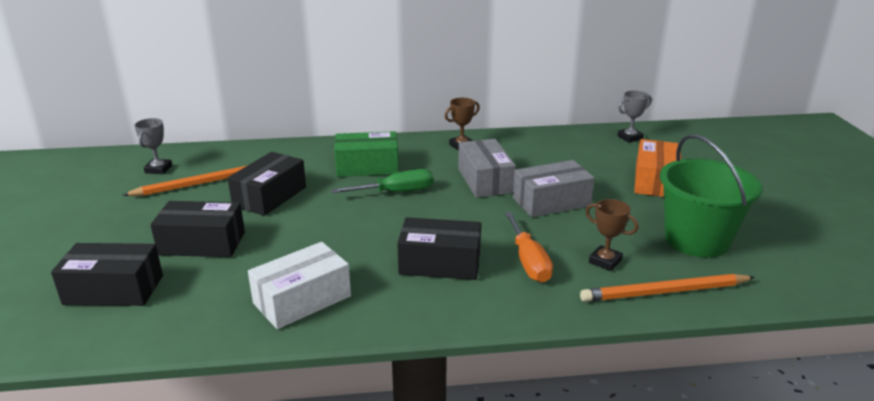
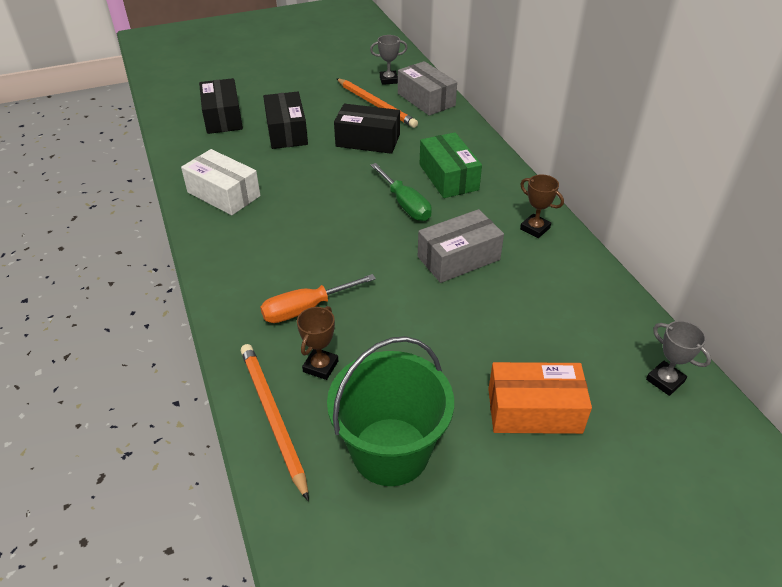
camera: 75 degrees right, 15 degrees up
black box [397,217,481,280] -> none
grey box [513,160,594,217] -> grey box moved to [398,61,457,116]

